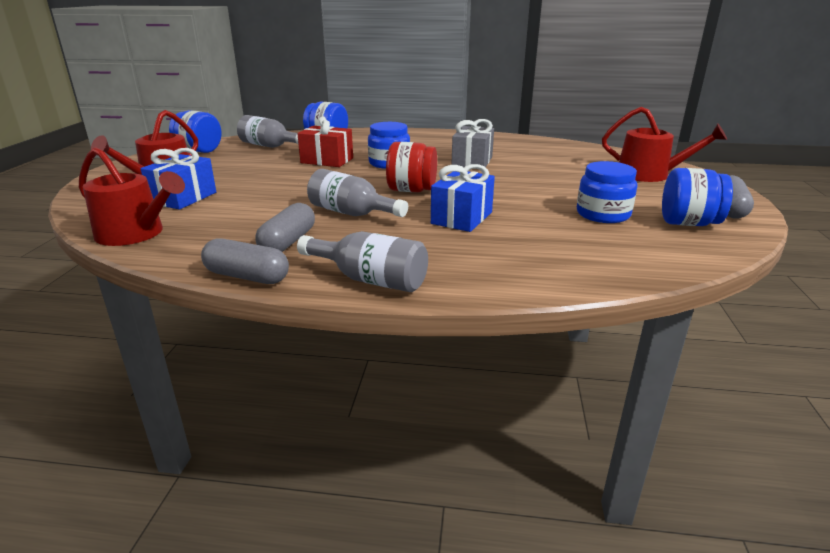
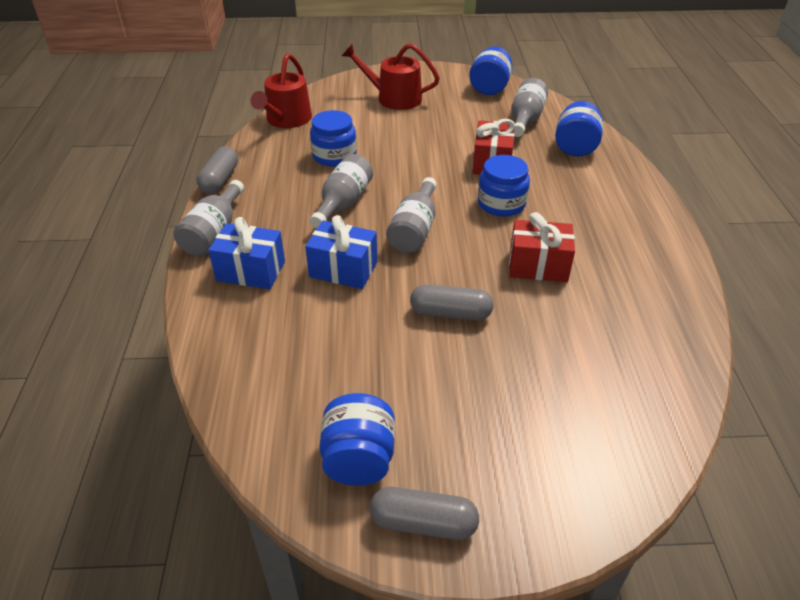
camera: 80 degrees right, 15 degrees up
blue gift [141,148,216,209] -> blue gift moved to [208,217,285,289]
grey capsule [255,203,315,252] -> grey capsule moved to [410,284,494,321]
red jar [386,142,437,192] -> grey bottle [386,177,437,253]
grey gift [451,119,494,167] -> red gift [509,212,575,282]
blue jar [577,161,637,223] -> blue jar moved to [310,110,357,167]
red watering can [602,107,727,182] -> none

